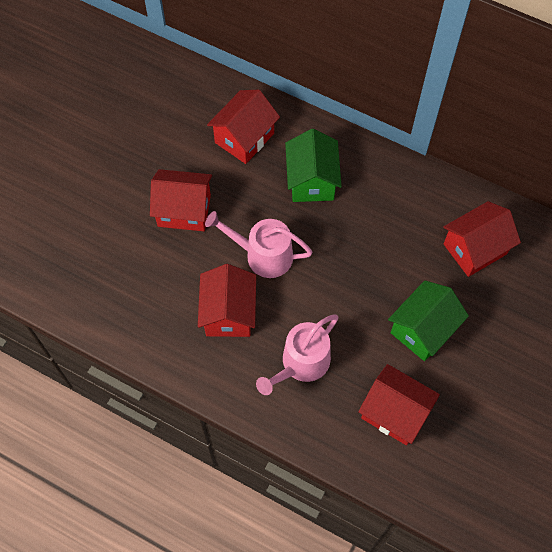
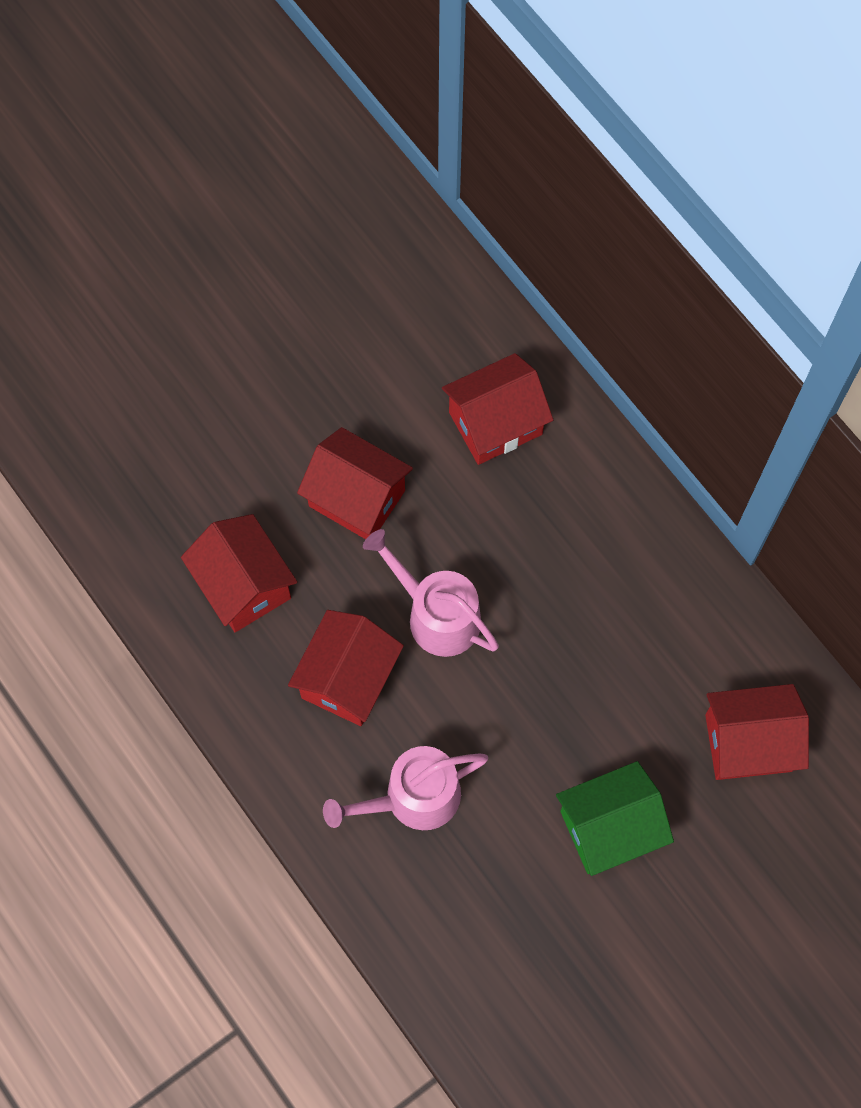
camera: 25 degrees right, 5 degrees up
green house [285,129,342,202] -> none
red house [358,364,440,445] -> red house moved to [181,514,297,632]

